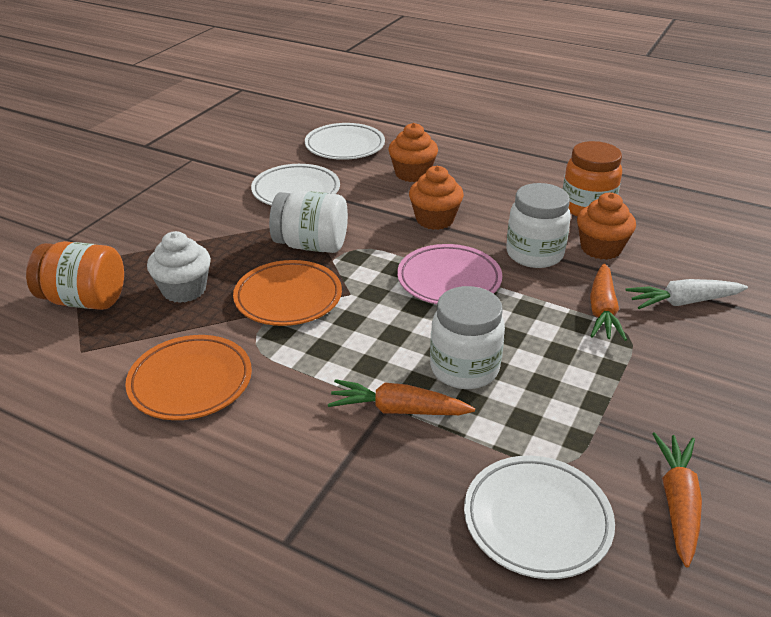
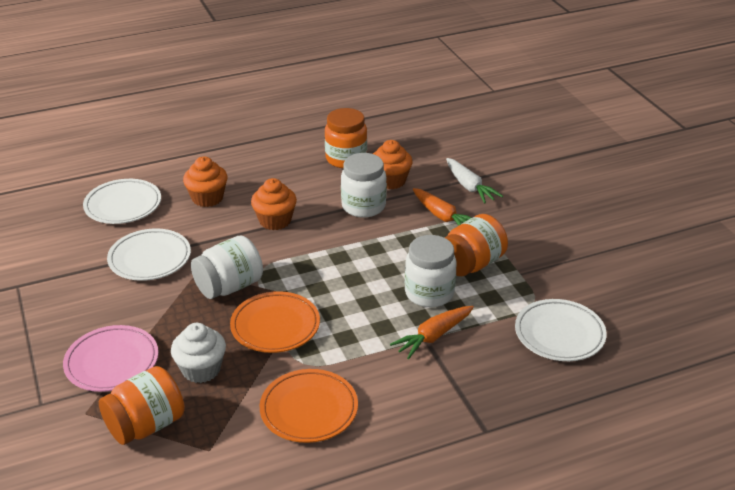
camera: 50 degrees left, 0 degrees up
pink plate [397,244,502,304] -> pink plate moved to [63,325,159,392]
white carrot [626,279,748,309] -> white carrot turned 60 degrees counterclockwise [446,158,503,203]
orange carrot [652,432,702,568] -> none
none -> orange jar [445,214,508,276]

